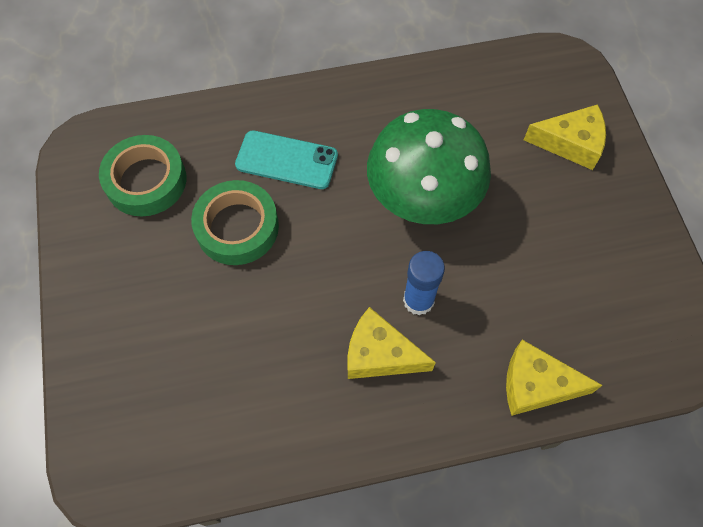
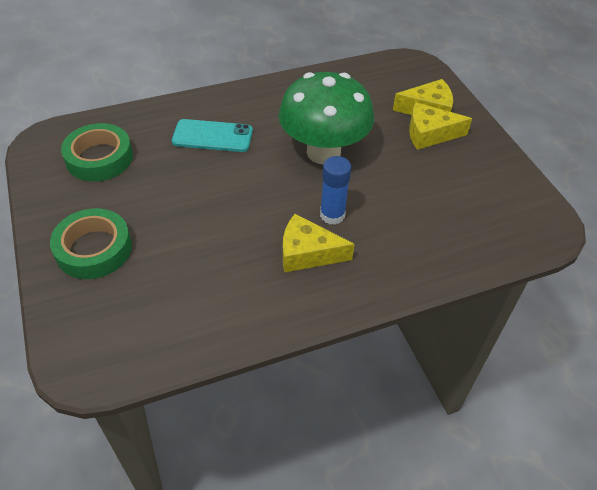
camera: 10 degrees left, 15 degrees down
green tape [191,180,279,265] -> green tape moved to [50,208,132,279]
yellow cheese [506,340,603,416] -> yellow cheese moved to [409,102,472,150]

